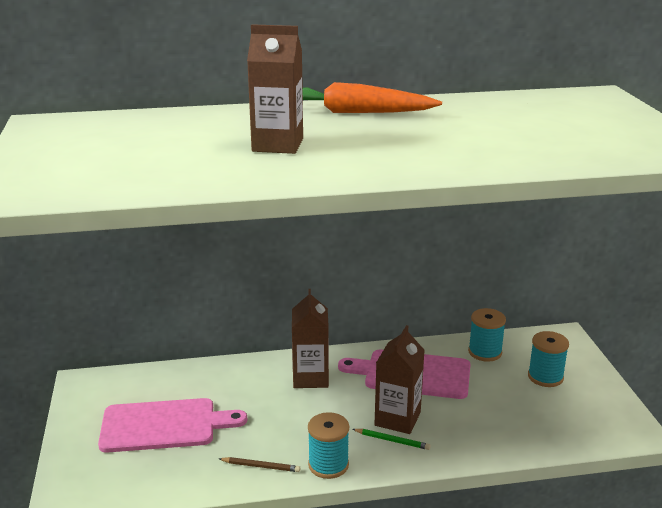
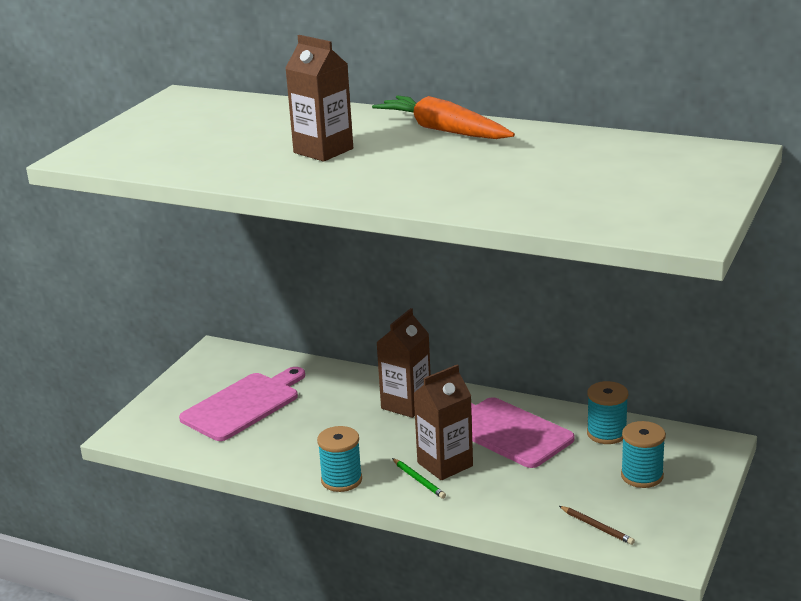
camera: 35 degrees right, 0 degrees up
pink cutting board [98,398,247,453] -> pink cutting board turned 75 degrees counterclockwise [179,367,305,441]
brown pencil [219,457,300,472] -> brown pencil moved to [559,506,635,545]

